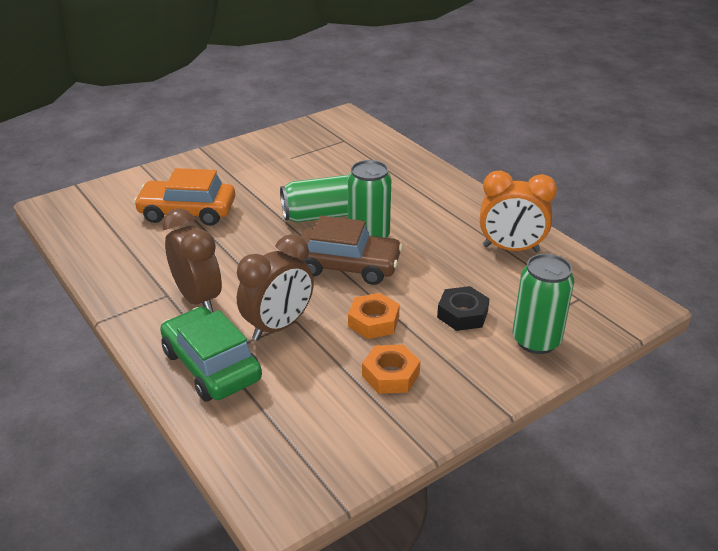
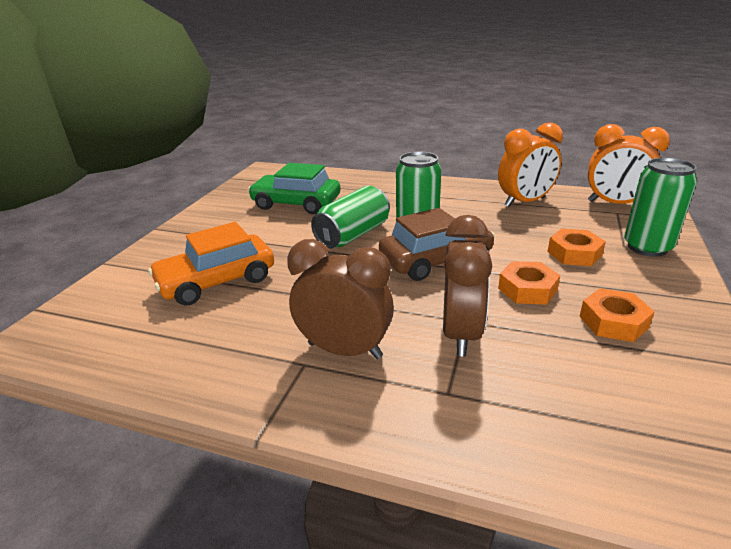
camera: 35 degrees left, 5 degrees down
green car [160,307,262,401] -> green car moved to [248,163,340,214]
black nut [437,286,490,331] -> orange nut [548,229,606,266]
none -> orange clock [588,124,670,204]

